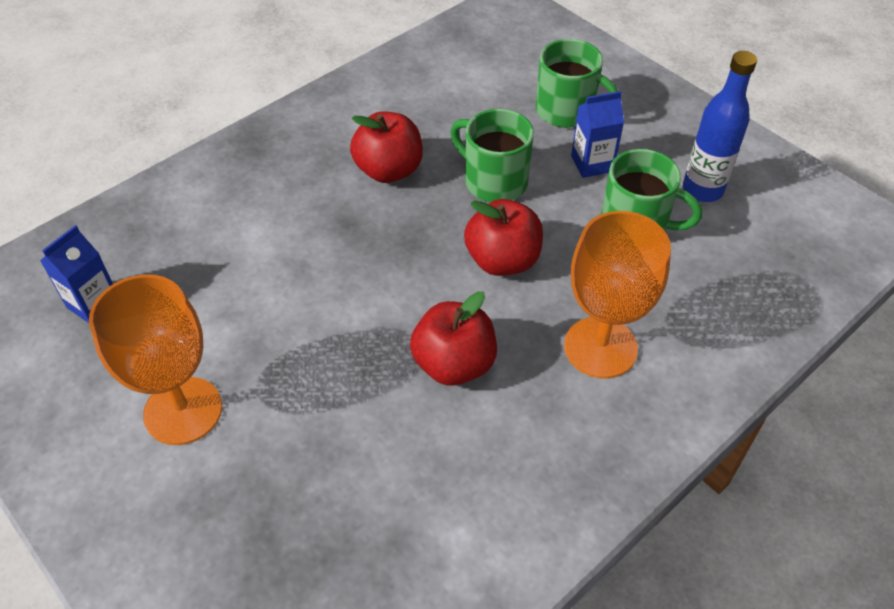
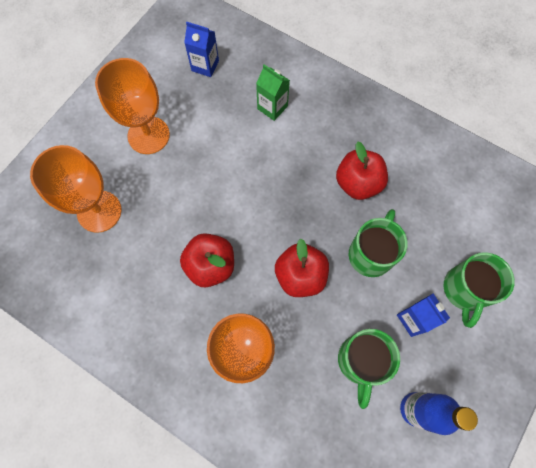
camera: 75 degrees right, 20 degrees up
none -> orange goblet [30,145,122,233]
none -> green carton [256,64,290,121]

